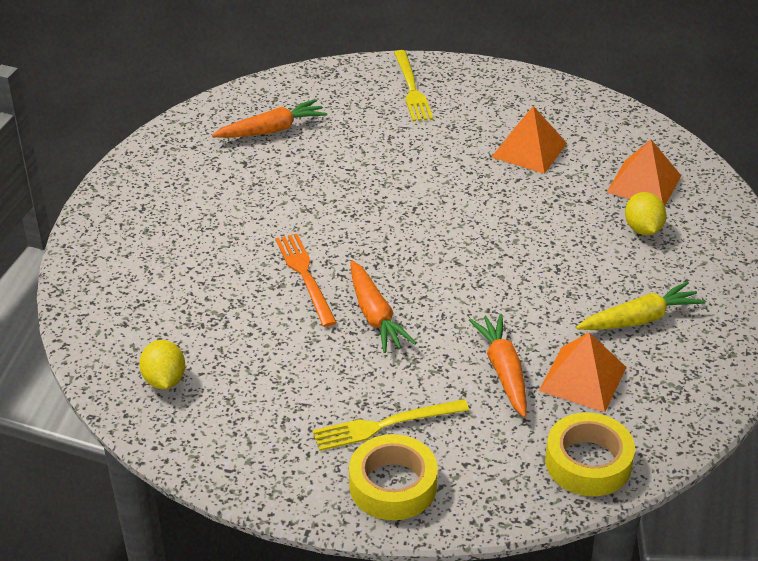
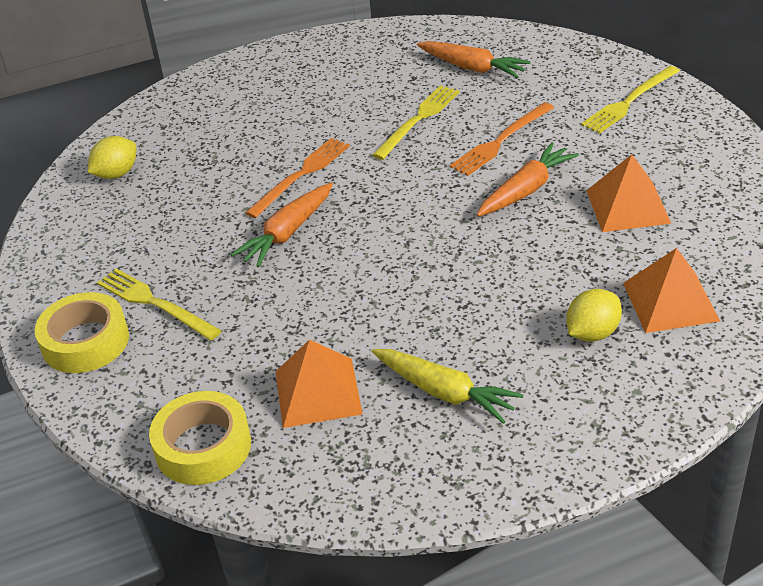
camera: 60 degrees right, 0 degrees up
orange carrot [469,314,527,417] -> orange carrot moved to [476,142,579,216]
none -> yellow fork [372,85,459,160]
none -> orange fork [450,102,554,176]

